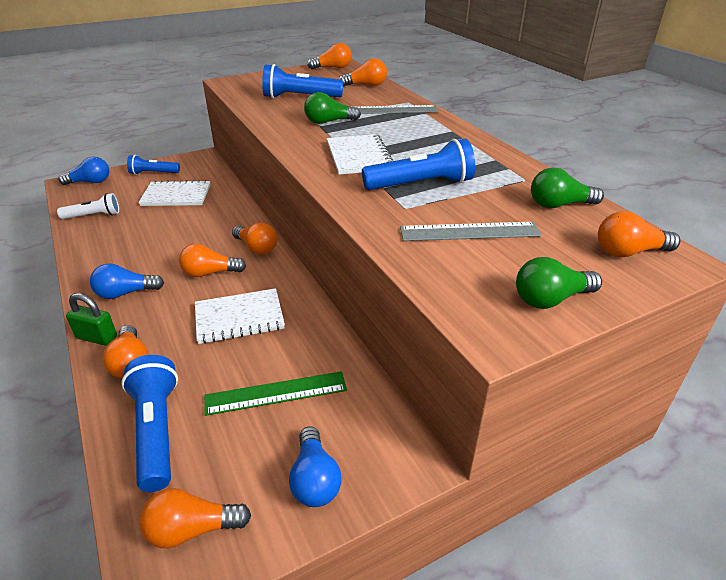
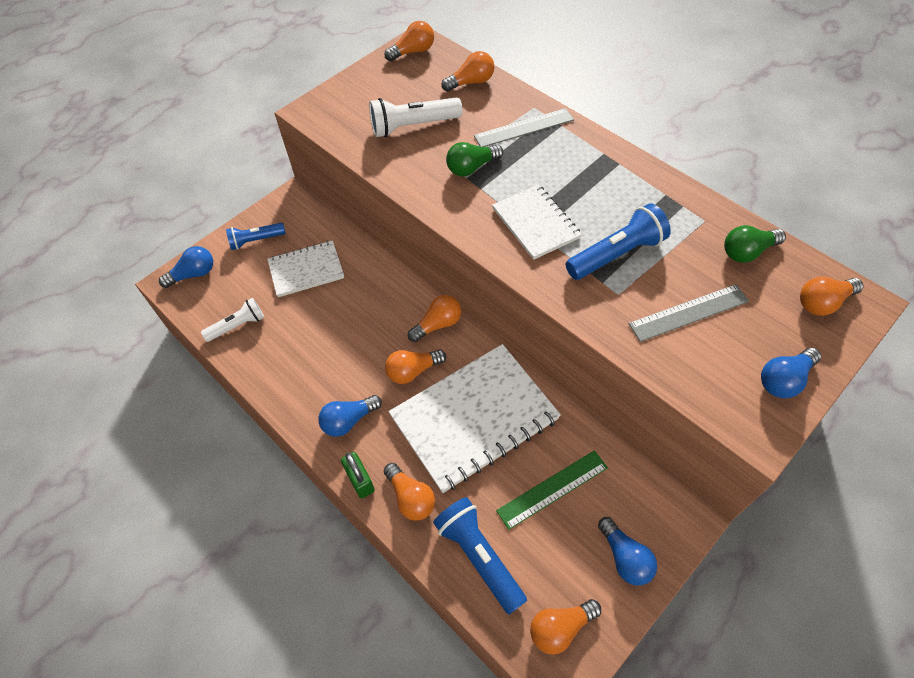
camera: 15 degrees left, 20 degrees up
green padlock [66,293,117,346] -> green padlock turned 60 degrees clockwise [341,452,375,499]
white notebook [195,288,285,344] -> white notebook [389,344,561,493], size x1.77
orange light bulb [232,223,277,255] -> orange light bulb turned 60 degrees counterclockwise [408,295,461,342]
blue flashlight [262,64,343,98] -> white flashlight [369,97,463,137]
green light bulb [516,257,602,309] -> blue light bulb [761,348,821,398]

